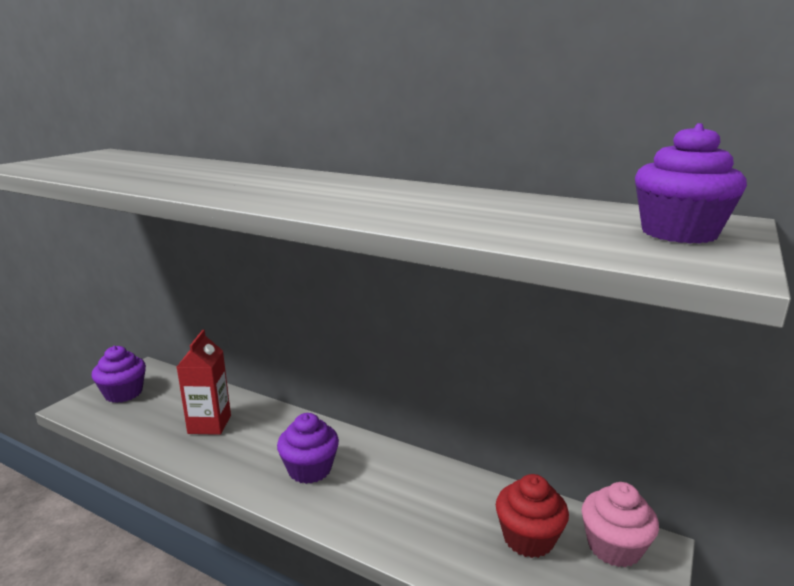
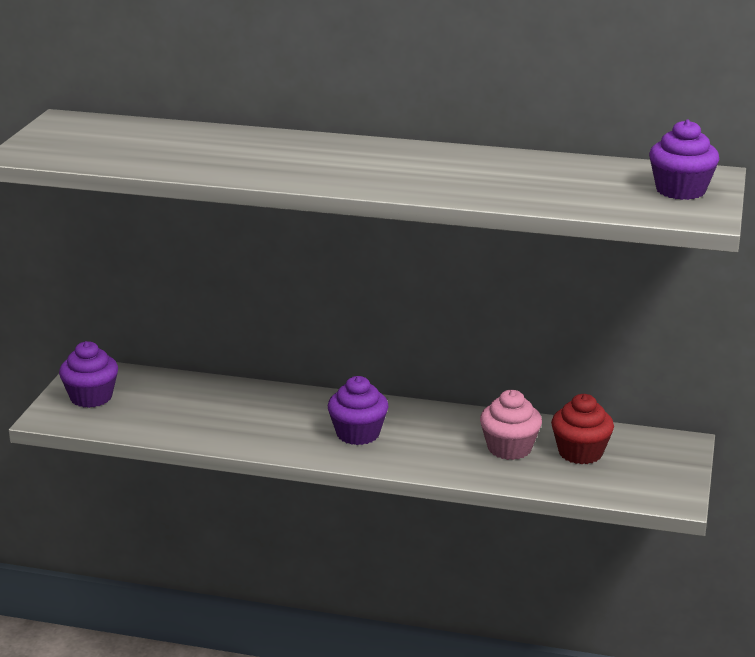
camera: 15 degrees left, 5 degrees up
red carton [177,330,231,435] -> none
pink cupcake [582,482,659,568] -> pink cupcake moved to [480,390,542,460]

